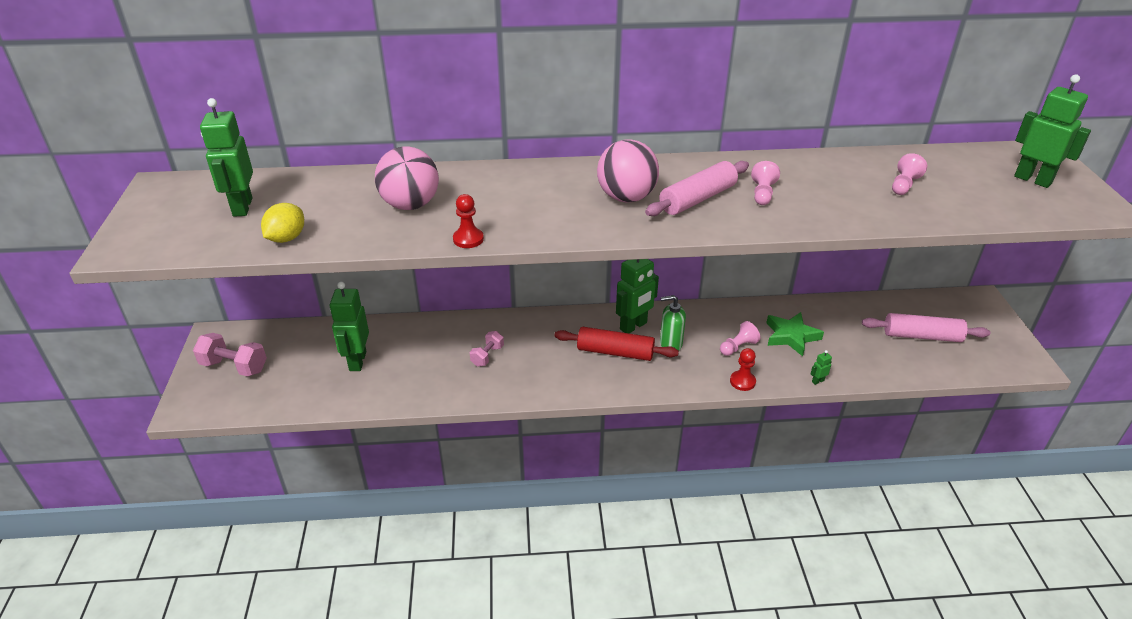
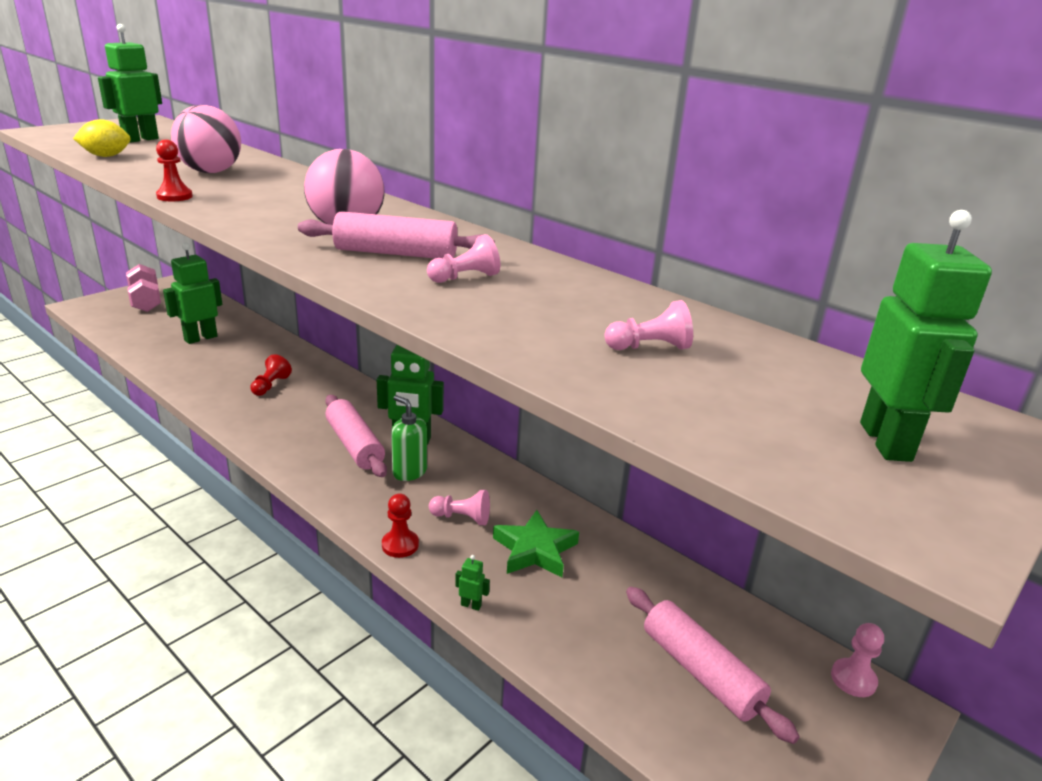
camera: 45 degrees right, 10 degrees down
pink dumbbell [470,331,504,366] -> red pawn [250,354,292,396]
red rolling pin [554,327,679,361] -> pink rolling pin [325,395,387,477]
none -> pink pawn [831,623,884,697]

